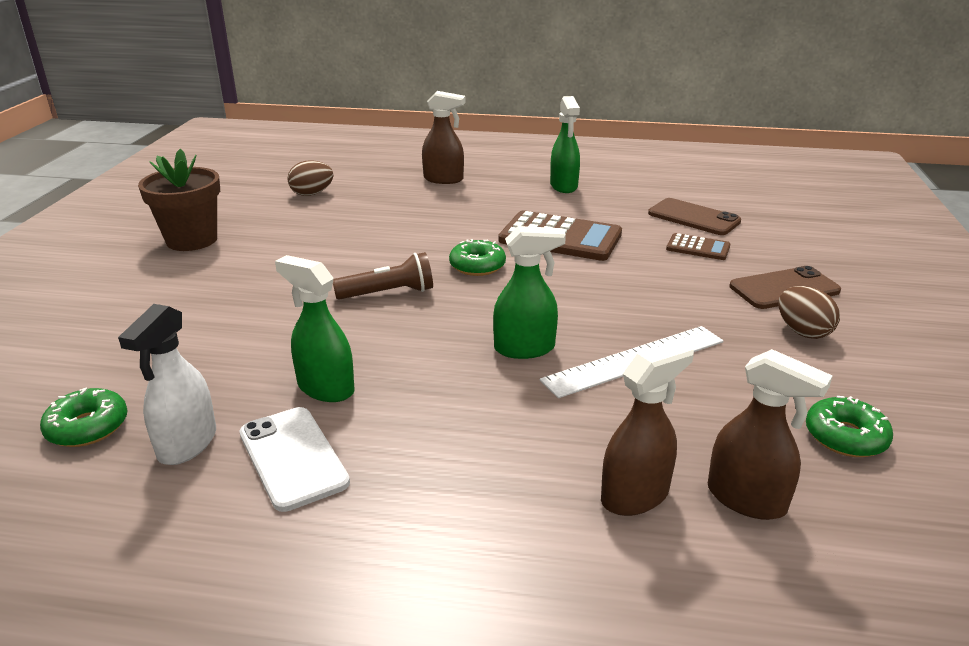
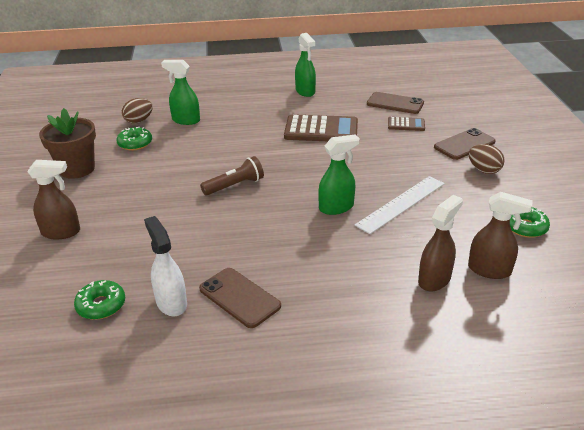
camera: 15 degrees left, 5 degrees up
white spray bottle [118,304,216,465] -> white spray bottle turned 150 degrees clockwise [144,216,187,316]
white phone [239,407,350,512] -> brown phone [199,268,281,328]
green spray bottle [275,255,355,402] -> green spray bottle moved to [161,60,200,125]
brown spray bottle [422,91,466,184] -> brown spray bottle moved to [28,160,80,239]
green donut [449,239,506,276] -> green donut moved to [116,127,152,150]

